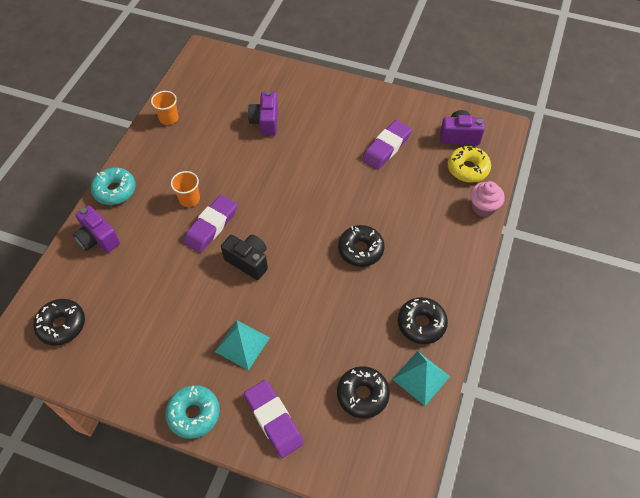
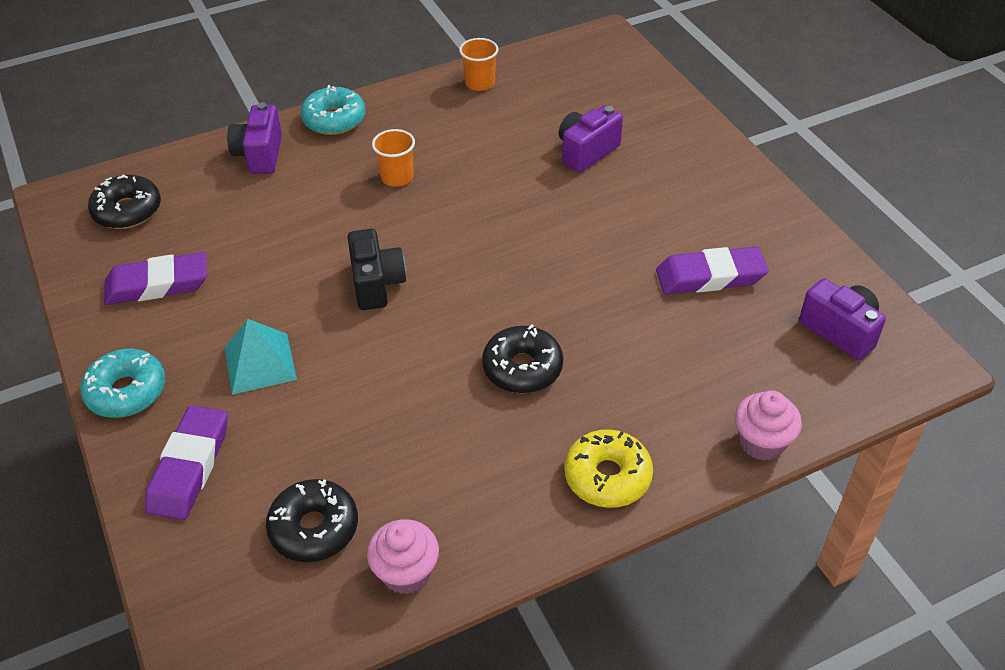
camera: 45 degrees right, 10 degrees down
purple eraser [183,195,237,253] -> purple eraser moved to [104,252,207,305]
turquoise pyramid [392,351,450,406] -> pink cupcake [367,519,439,594]
black donut [398,297,448,344] -> none
yellow donut [448,146,491,183] -> yellow donut moved to [564,429,653,508]

